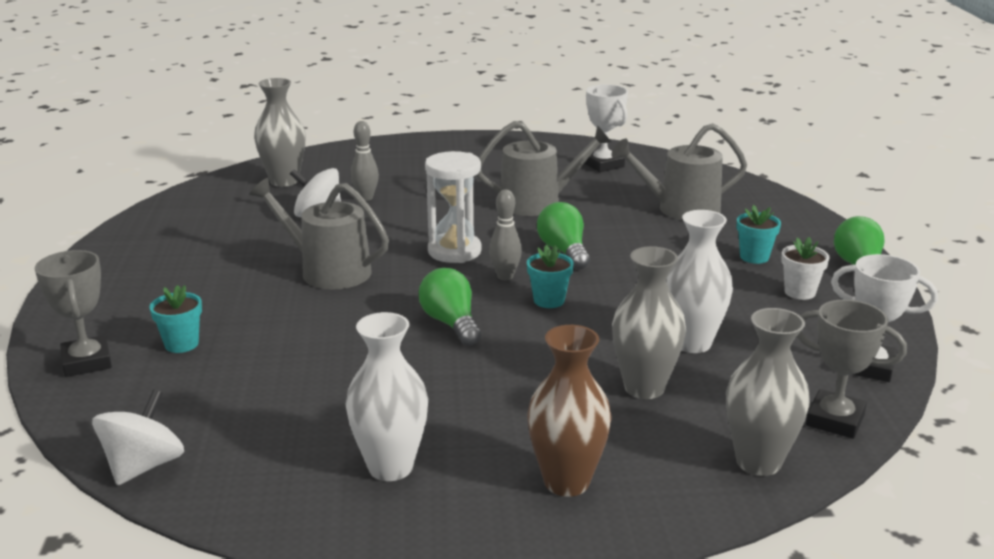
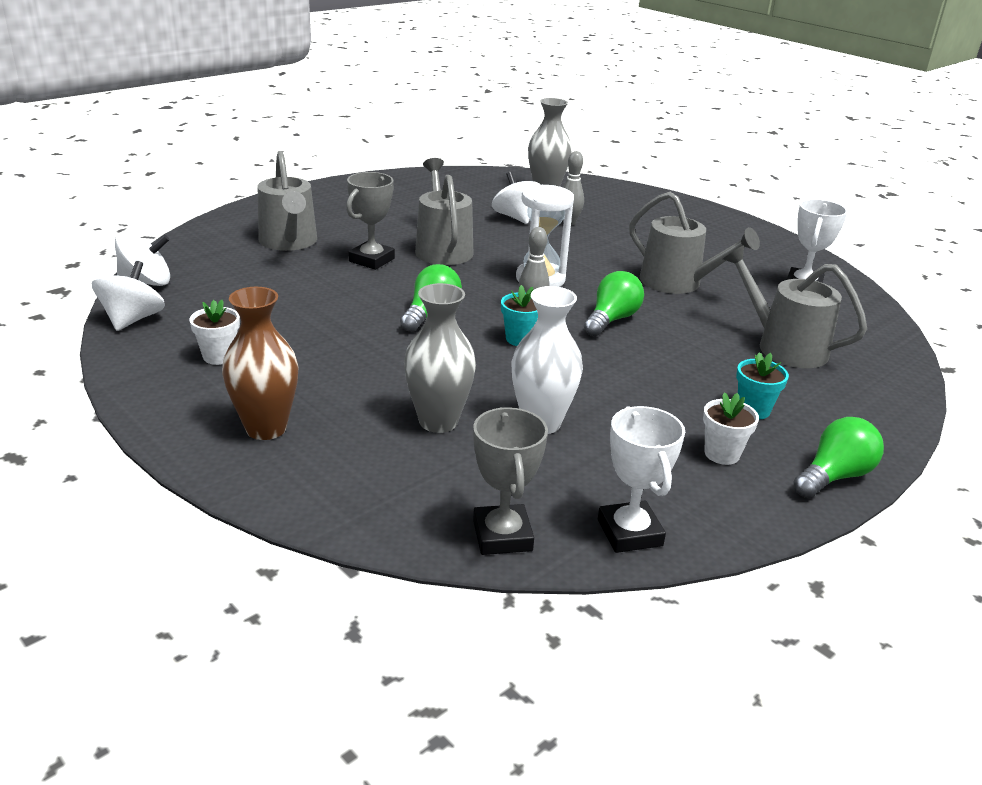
camera: 50 degrees right, 5 degrees up
grey trophy [35,250,112,377] -> grey trophy moved to [346,172,395,270]
turquoise flower pot [149,285,202,353] -> grey watering can [258,151,317,251]
white vase [345,312,428,481] -> white flower pot [189,300,240,365]
grey vase [726,308,810,476] -> none
none -> white spinning top [92,261,165,331]

